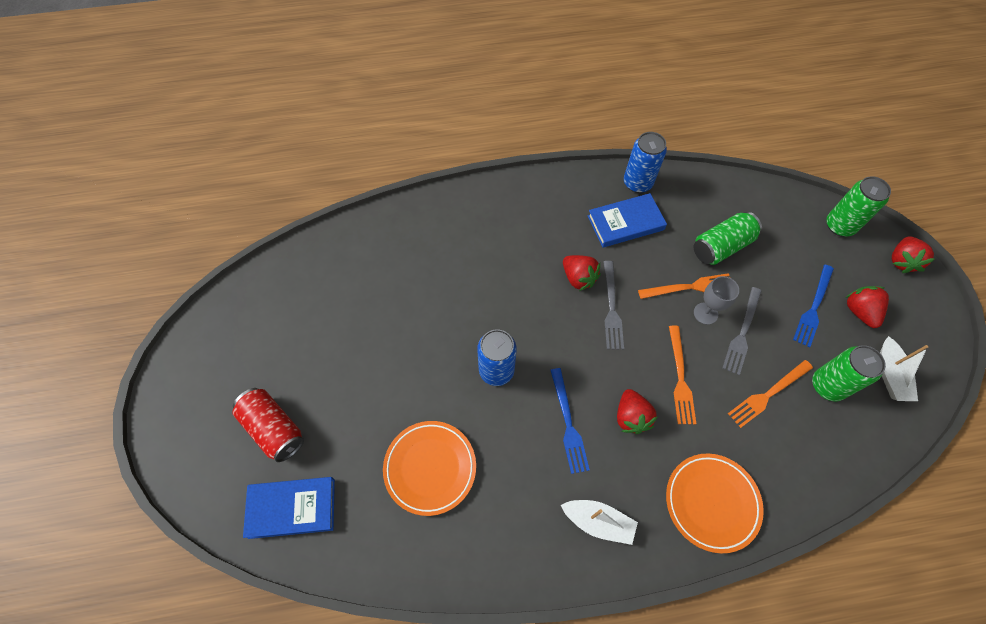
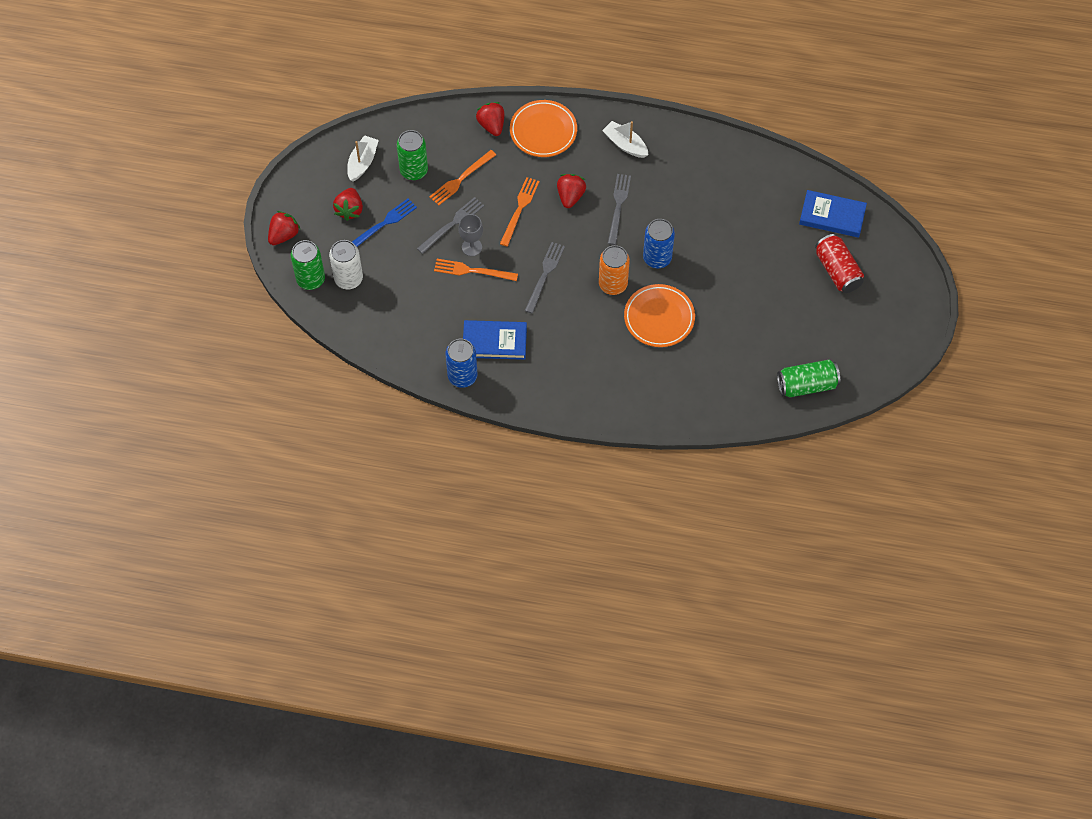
camera: 160 degrees left, 0 degrees up
orange plate [383,421,476,516] -> orange plate moved to [624,284,695,347]
blue fork [550,368,590,474] -> grey fork [608,174,631,245]
red strawberry [563,255,601,291] -> red strawberry moved to [476,102,504,136]
green can [694,212,762,265] -> green can moved to [777,359,840,397]
orange fork [728,360,813,428] -> orange fork turned 150 degrees clockwise [429,150,496,206]
none -> white can [329,240,363,289]
none -> orange can [599,245,630,295]

